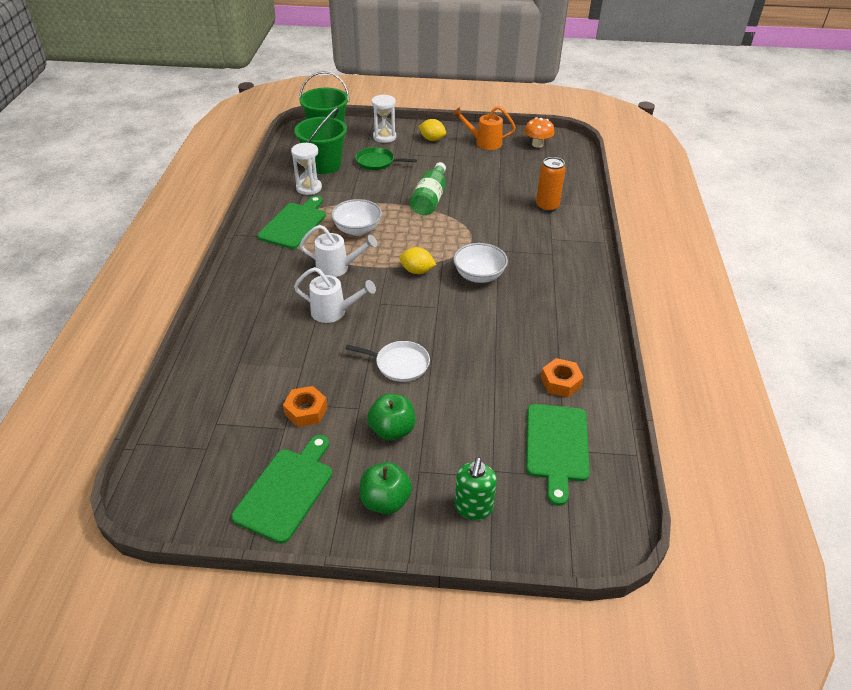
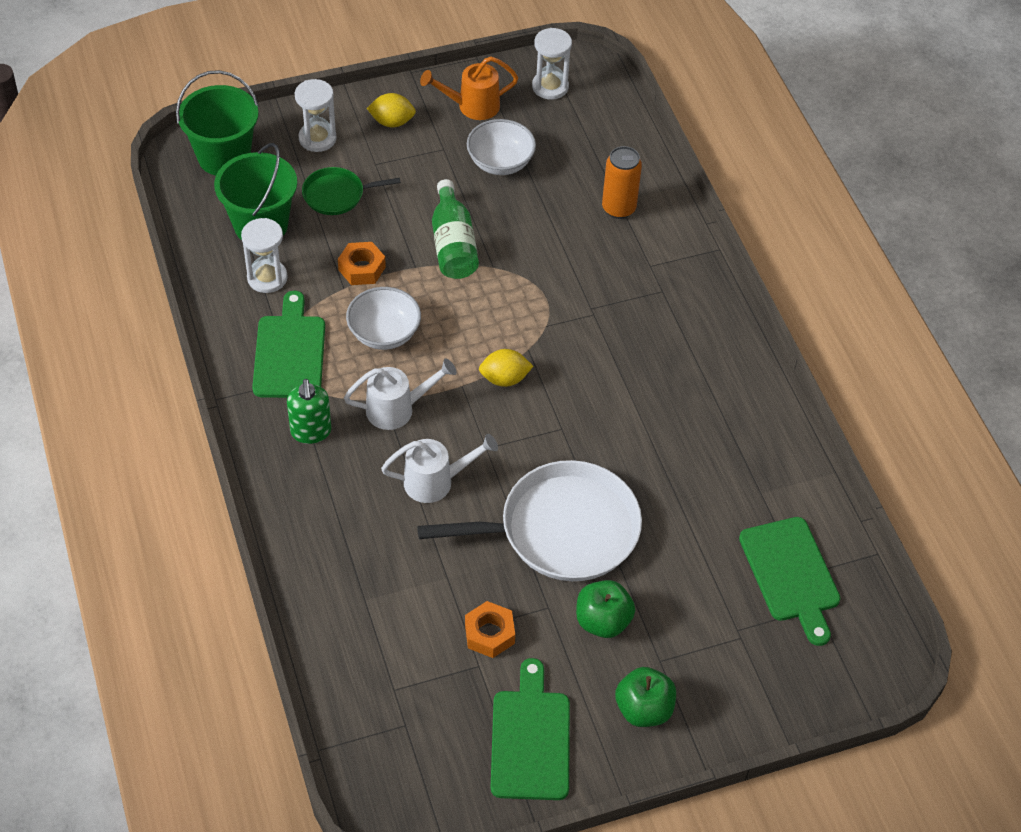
camera: 25 degrees left, 10 degrees up
white pan [345,341,430,382] -> white pan [417,460,642,581], size x1.99
white bowl [453,243,508,283] -> white bowl moved to [467,119,536,175]
green soap dispenser [455,457,497,520] -> green soap dispenser moved to [287,379,331,444]
orange mushroom [524,117,555,148] -> white hourglass [532,28,572,100]
orange nut [541,358,584,397] -> orange nut moved to [338,242,386,285]

